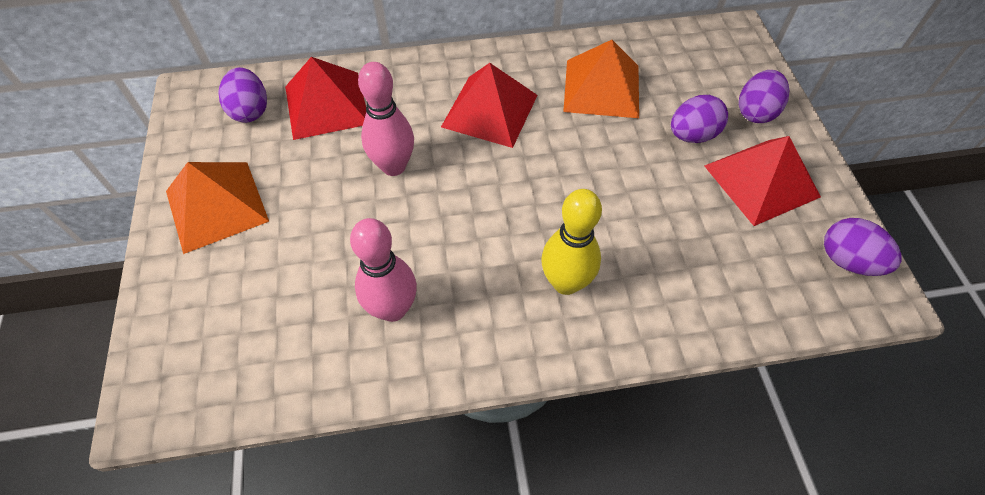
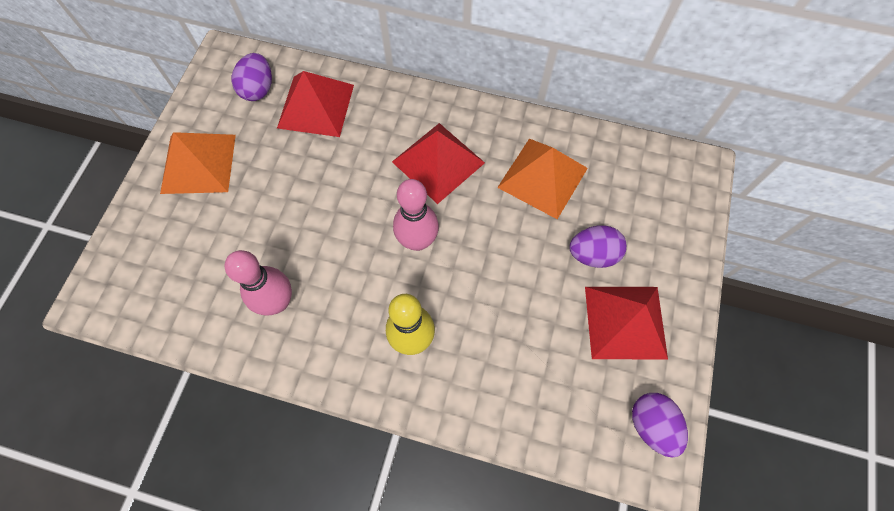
camera: 25 degrees right, 10 degrees up
pink bowling pin [358,62,414,176] -> pink bowling pin moved to [393,179,439,251]
purple egg [739,70,789,123] -> none

